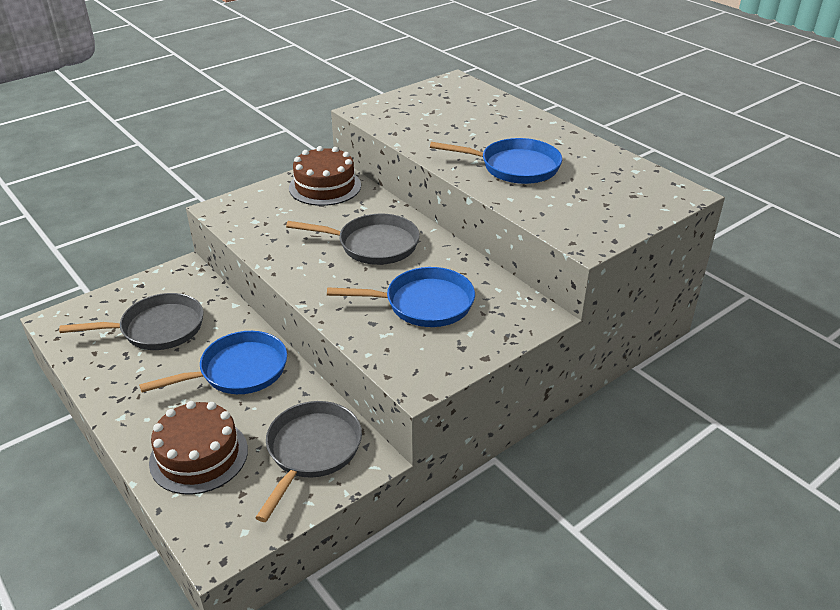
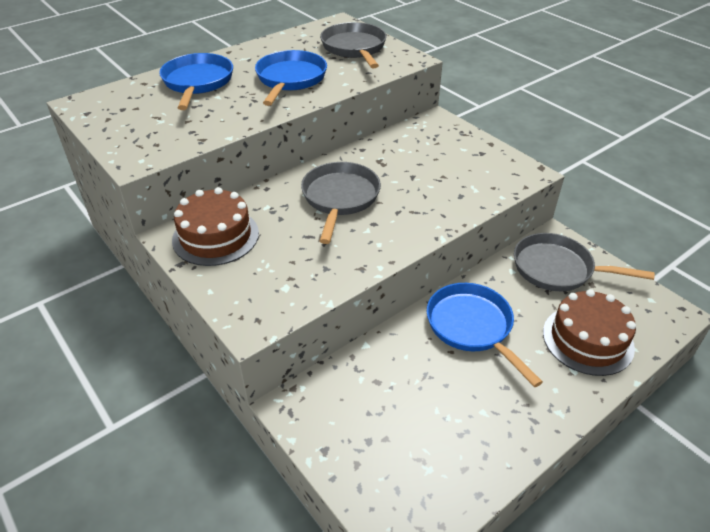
camera: 90 degrees left, 5 degrees up
grey pan [59,293,203,350] -> grey pan moved to [320,22,387,68]
blue pan [327,267,475,327] -> blue pan moved to [159,53,233,110]

